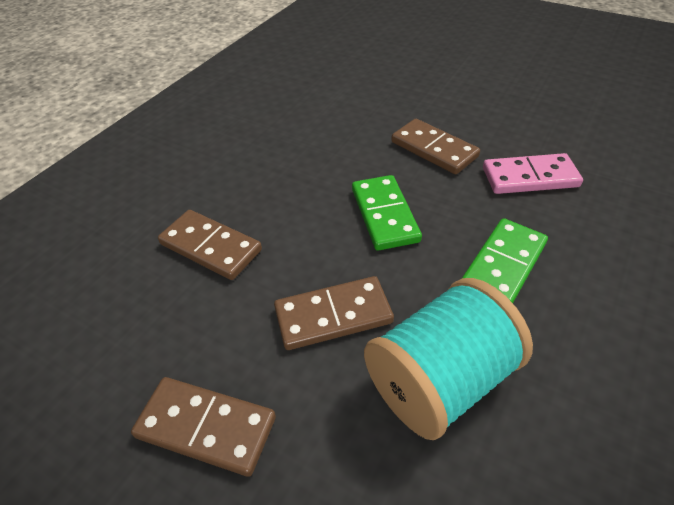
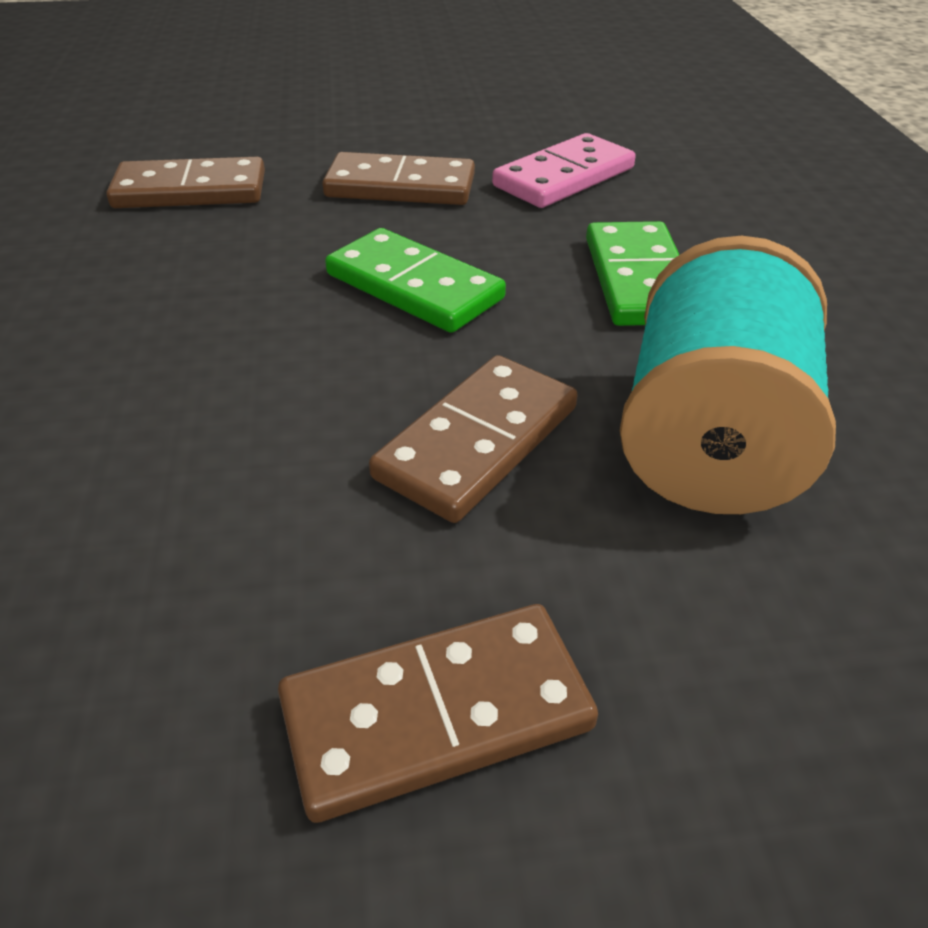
camera: 40 degrees left, 5 degrees down
brown domino [158,210,262,280] -> brown domino moved to [106,157,265,208]

